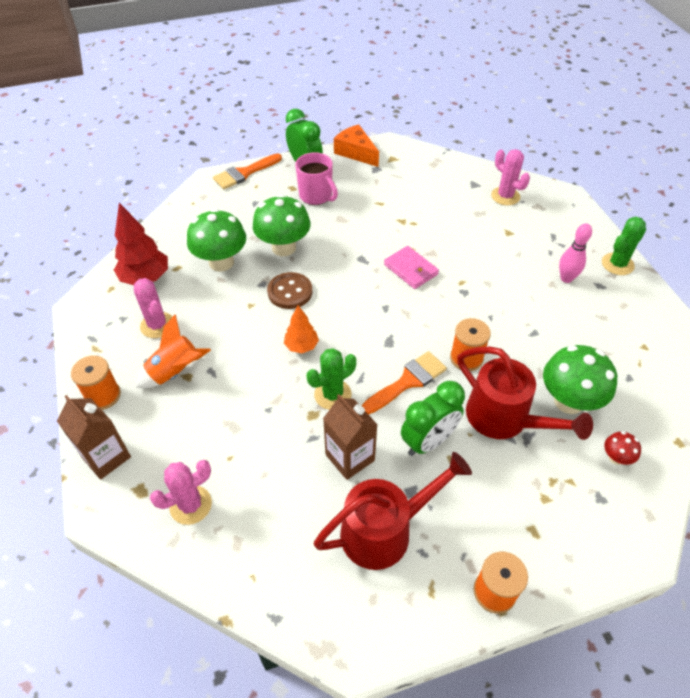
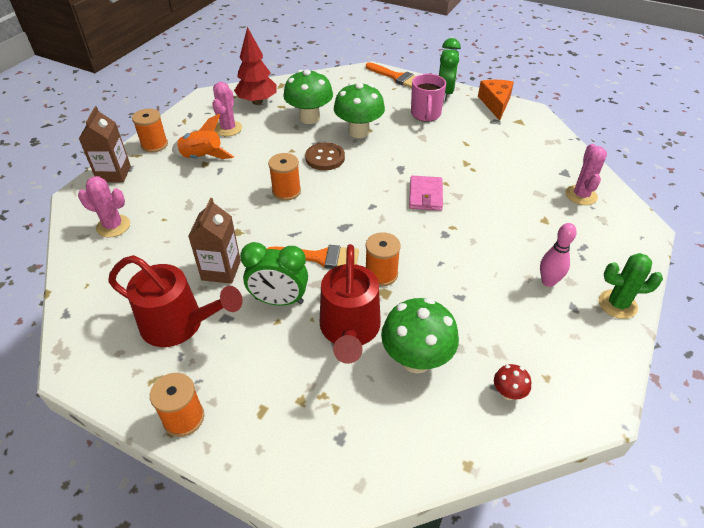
camera: 45 degrees right, 5 degrees down
orange brush [213,153,282,189] -> orange brush turned 150 degrees counterclockwise [366,62,416,88]
orange tree [284,305,319,353] -> orange spool [268,153,301,201]
green cactus [307,348,356,410] -> none
red mushroom [604,431,641,465] -> red mushroom moved to [494,364,532,400]

